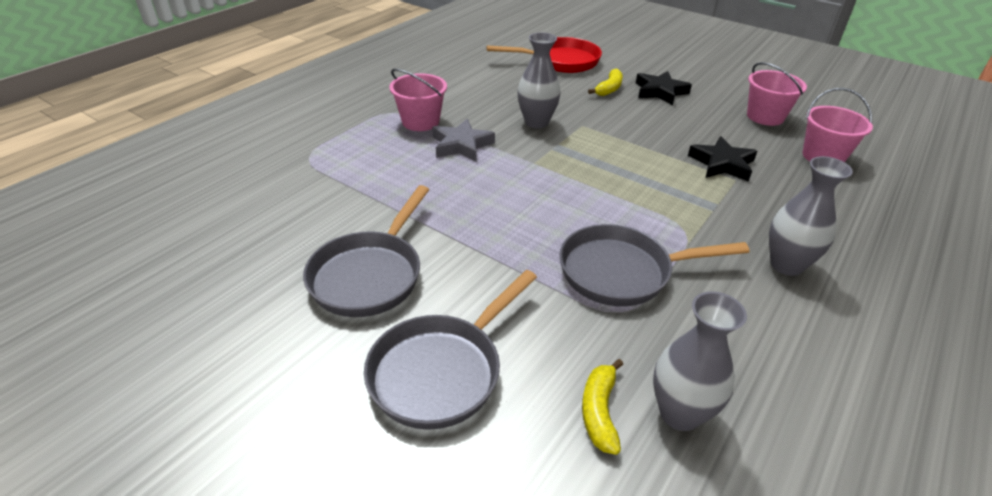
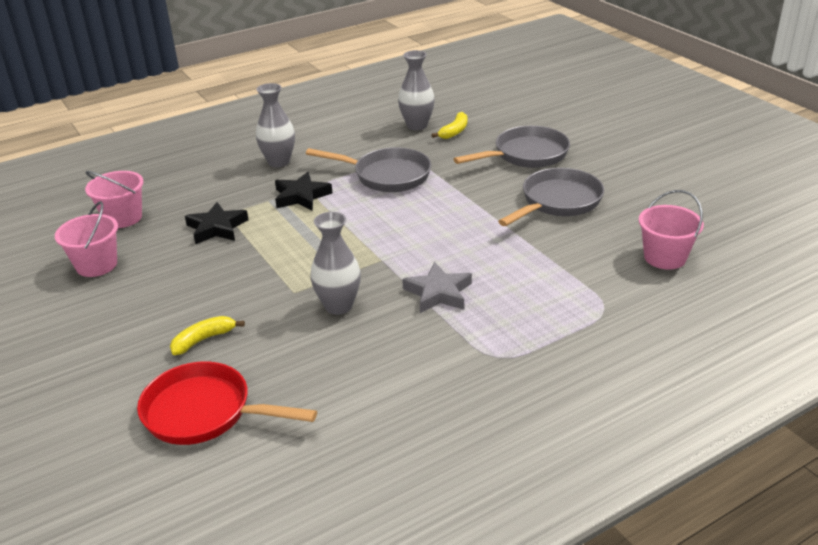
camera: 155 degrees left, 5 degrees down
pink bucket [389,69,447,131] -> pink bucket moved to [639,190,704,270]
black star [636,71,692,105] -> black star moved to [275,172,332,211]

